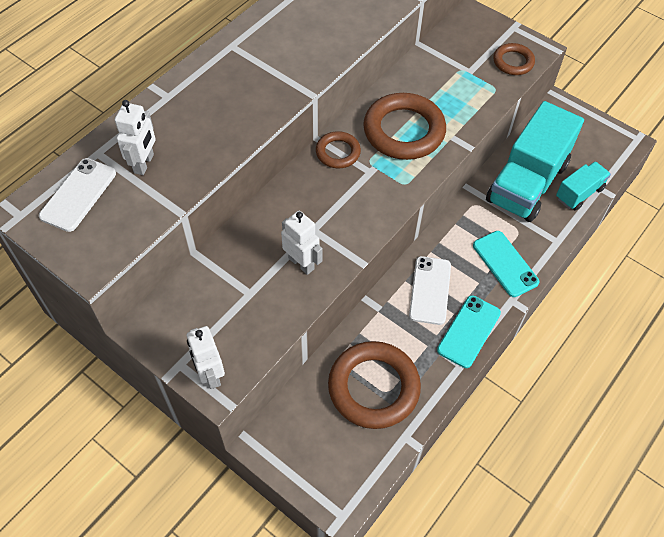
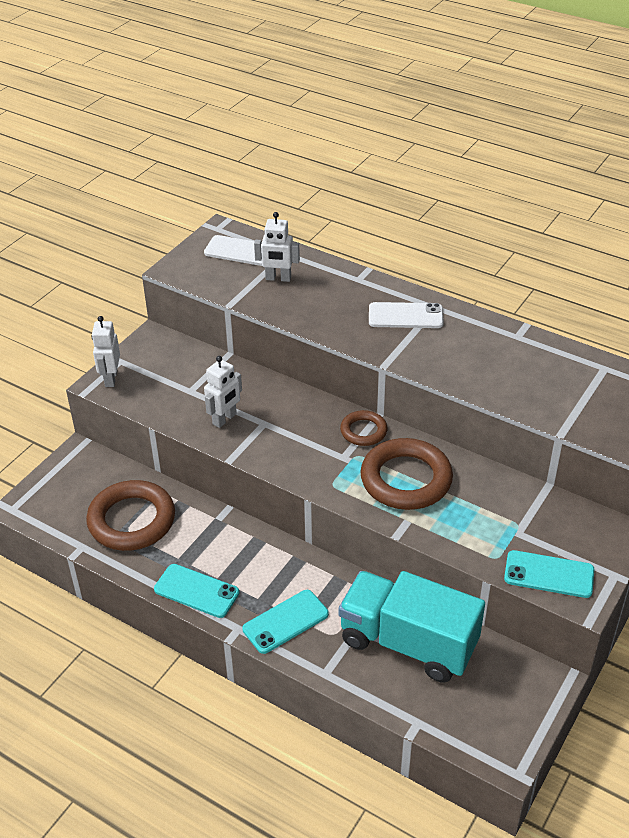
camera: 85 degrees right, 15 degrees down
white robot [187,326,225,389] -> white robot turned 60 degrees counterclockwise [92,316,120,387]
white phone [409,256,451,325] -> white phone moved to [369,302,444,328]
brown ring [493,43,535,75] -> turquoise phone [504,550,594,598]
turquoise truck [556,162,611,211] -> none

